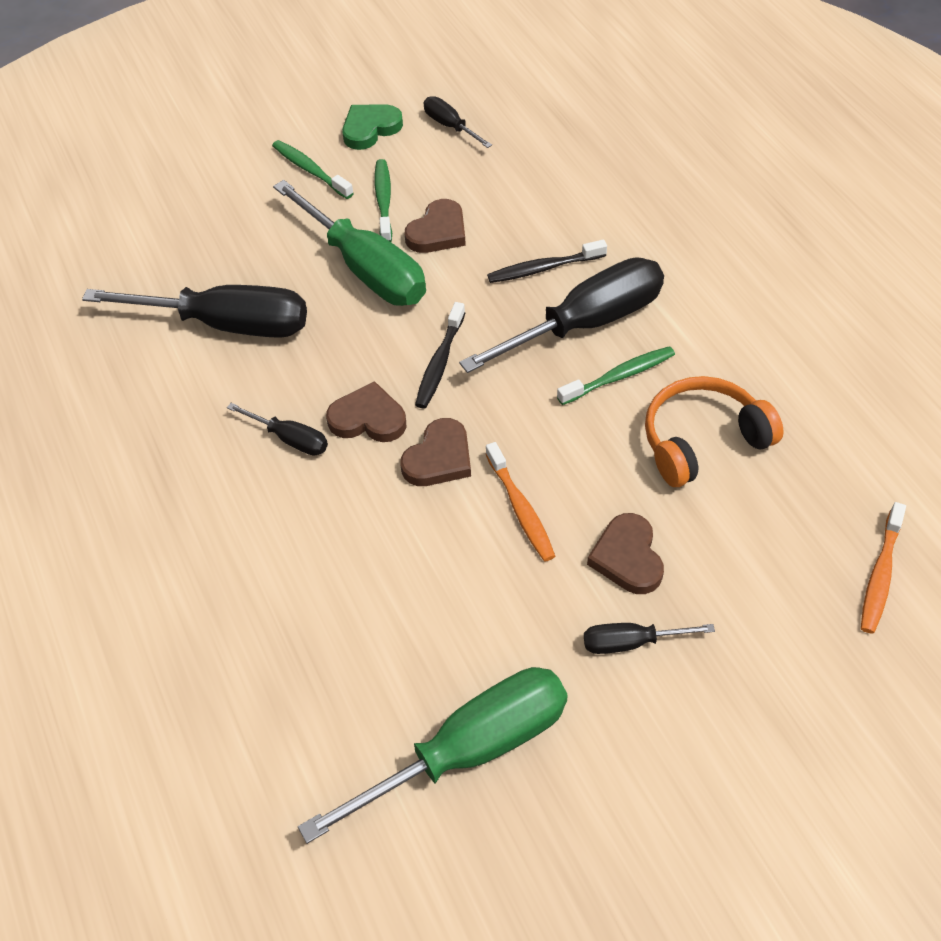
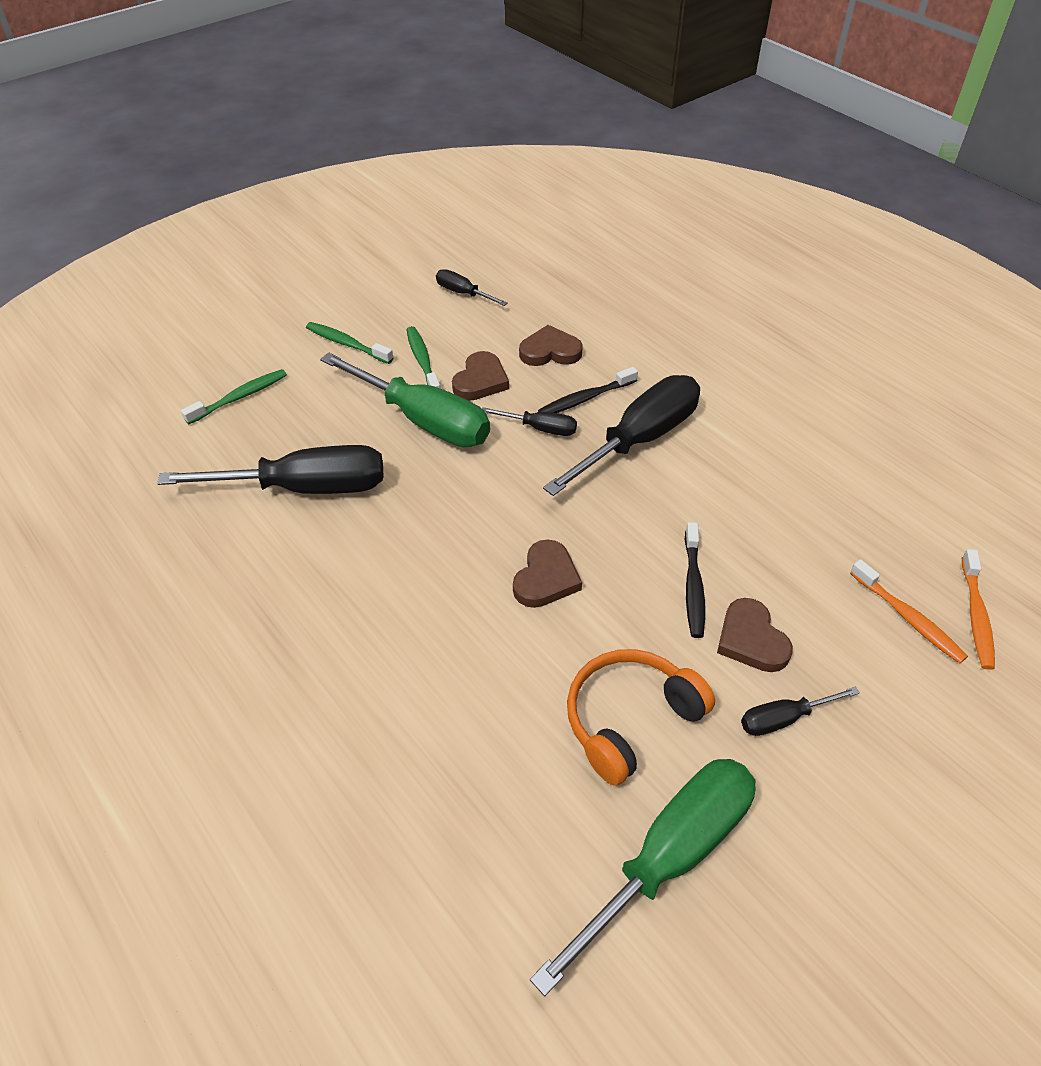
camera: 15 degrees left, 5 degrees down
black screwdriver [227,403,328,456] -> black screwdriver moved to [482,407,577,436]
brown heart [326,381,406,442] -> brown heart moved to [519,325,583,366]
green heart [342,105,403,150] -> none
black toothbrush [415,302,465,409] -> black toothbrush moved to [685,522,705,638]
orange toothbrush [486,442,555,561] -> orange toothbrush moved to [850,559,968,663]
green toothbrush [557,346,675,405] -> green toothbrush moved to [181,369,287,424]
orange headphones [645,376,784,487] -> orange headphones moved to [567,649,715,786]

